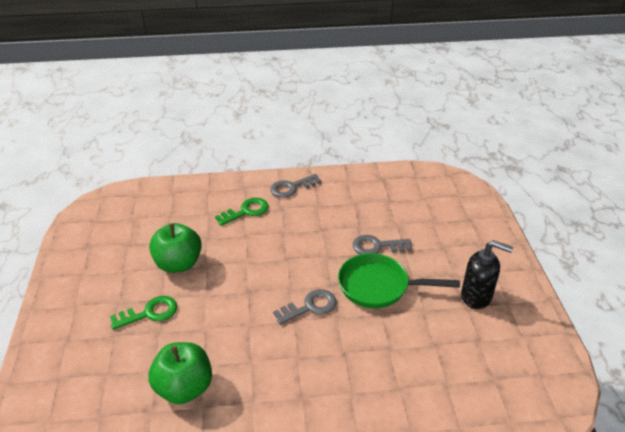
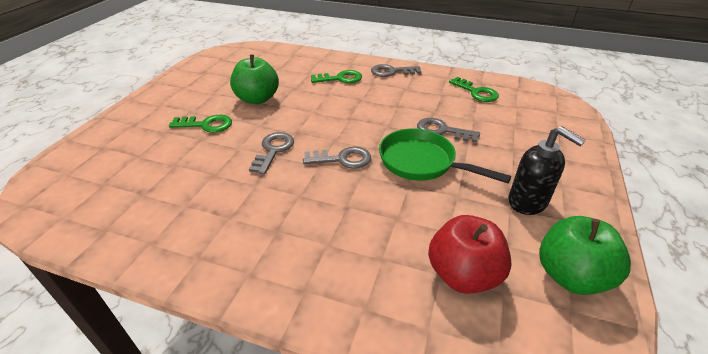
camera: 25 degrees right, 0 degrees up
green apple [148,342,212,404] -> green apple moved to [539,216,631,295]
none -> grey key [249,132,294,174]
none -> red apple [428,215,512,294]
none -> green key [449,77,499,102]

